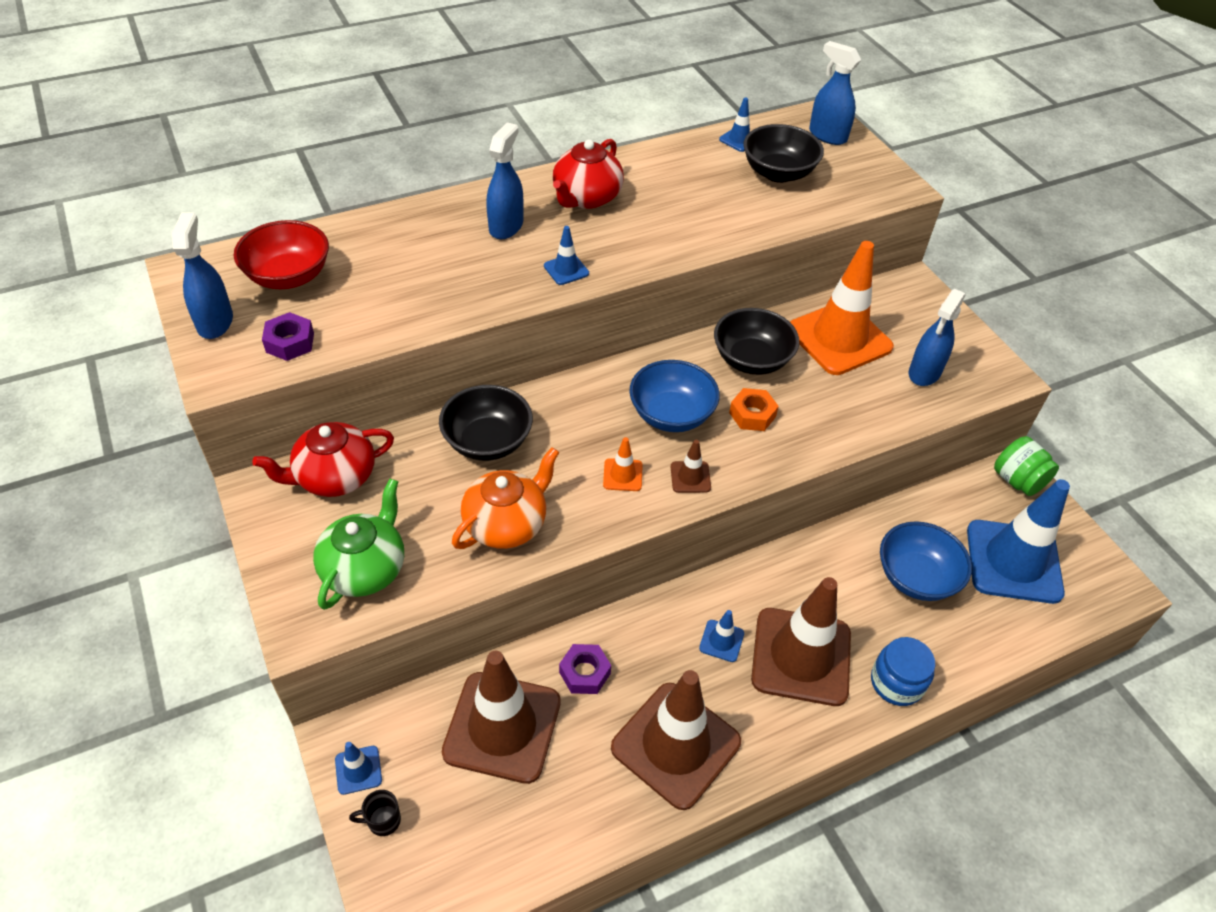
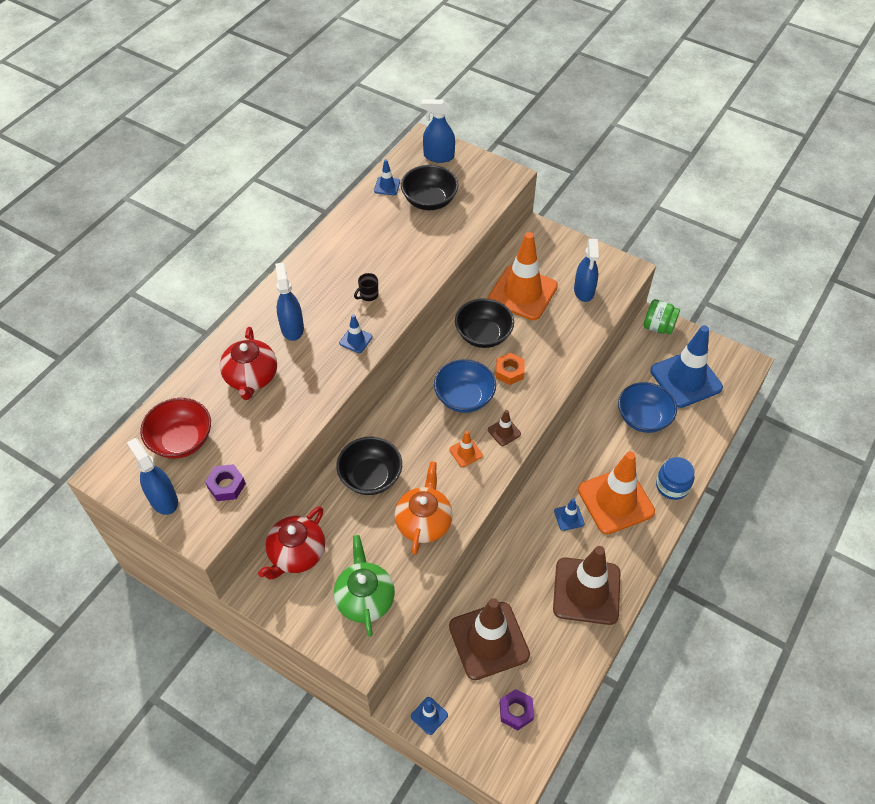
camera: 30 degrees left, 5 degrees up
black mug [349,790,401,836] -> black mug moved to [354,273,378,301]
red teapot [553,139,624,209] -> red teapot moved to [220,327,277,400]
purple nut [559,644,611,694] -> purple nut moved to [500,689,534,730]
brown traffic cone [751,577,851,706] -> orange traffic cone [578,451,655,534]

